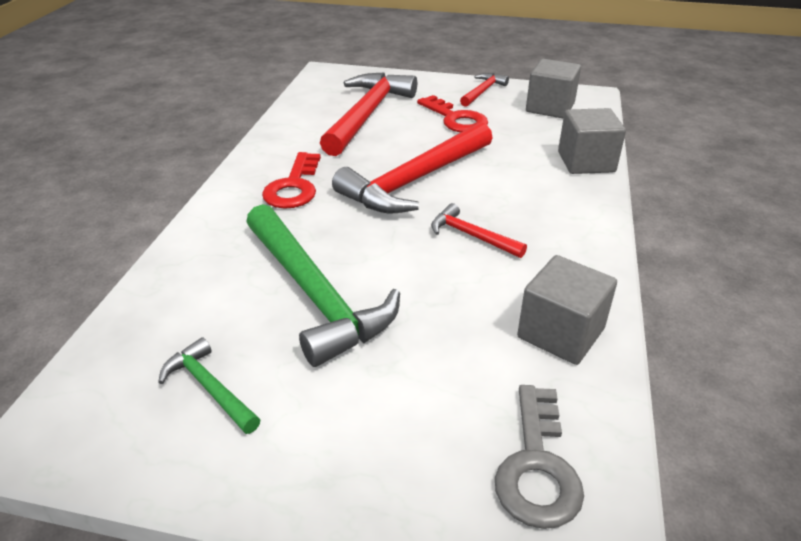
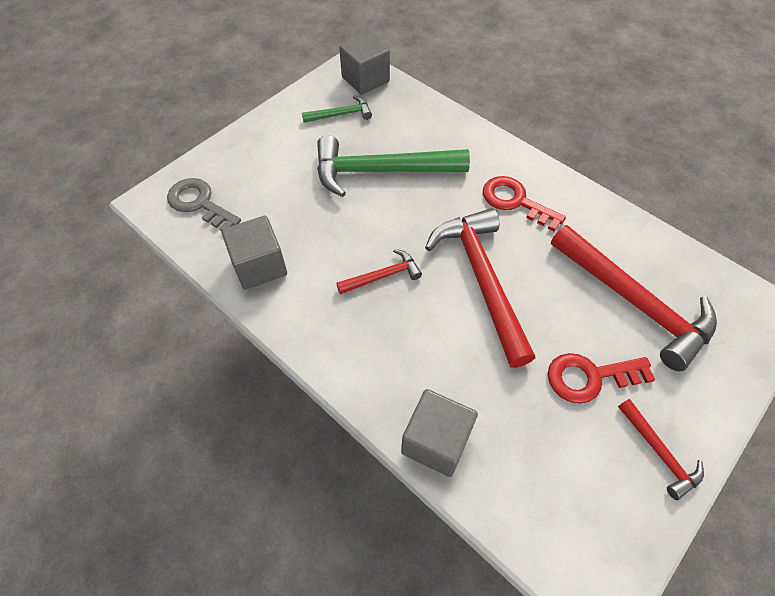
camera: 120 degrees right, 20 degrees up
grey cube [526,59,581,118] -> grey cube moved to [339,33,390,95]

